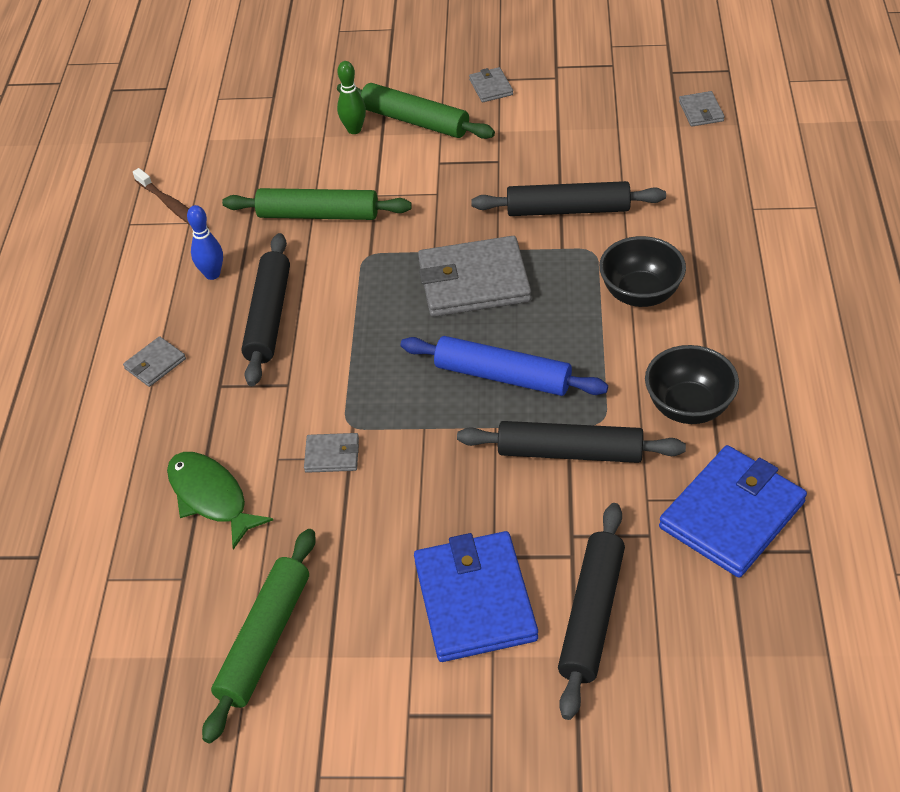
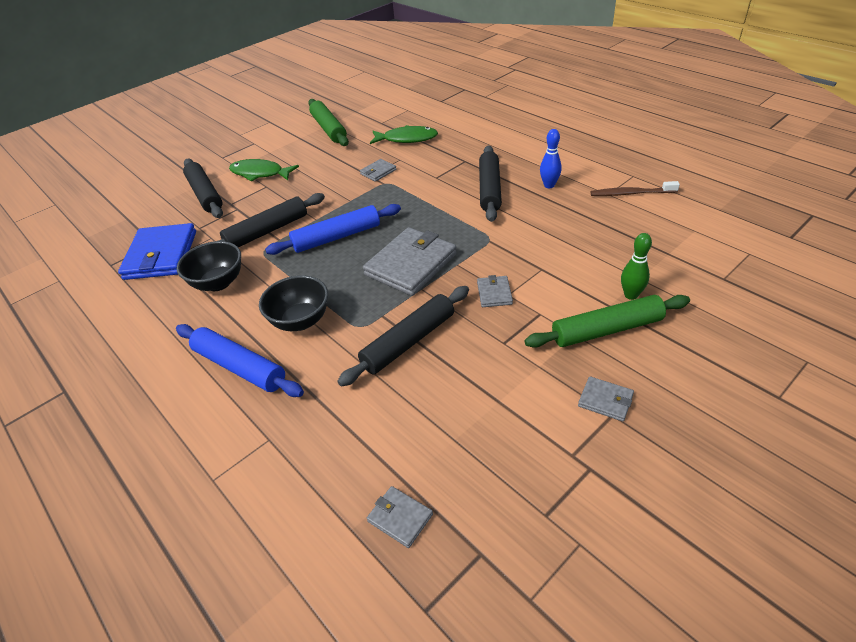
camera: 135 degrees right, 5 degrees down
grey wallet [123,336,186,387] -> grey wallet moved to [477,275,513,307]
green rolling pin [222,188,412,220] -> none
black rolling pin [241,233,290,386] -> black rolling pin turned 45 degrees clockwise [479,145,502,222]
blue wallet [414,531,538,662] -> green fish [229,159,299,182]
none -> blue rolling pin [176,324,304,397]

